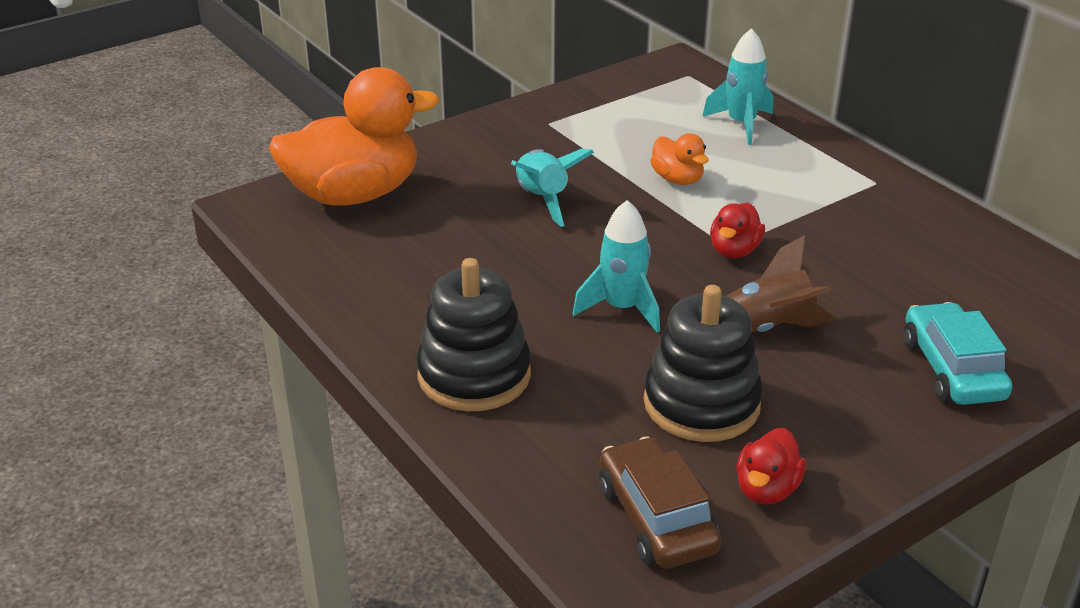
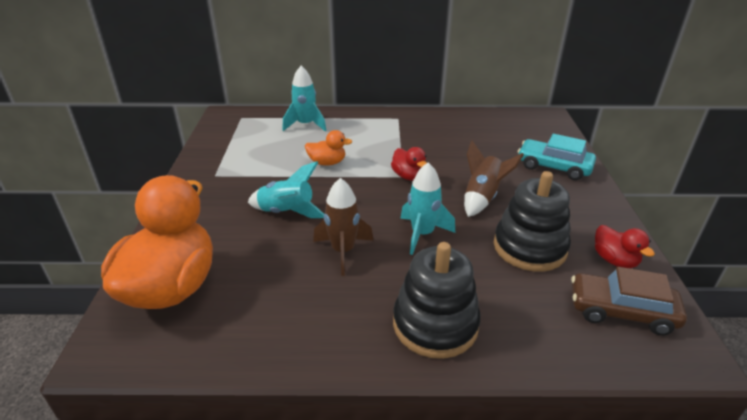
camera: 55 degrees left, 0 degrees up
none -> brown rocket [313,178,373,276]

